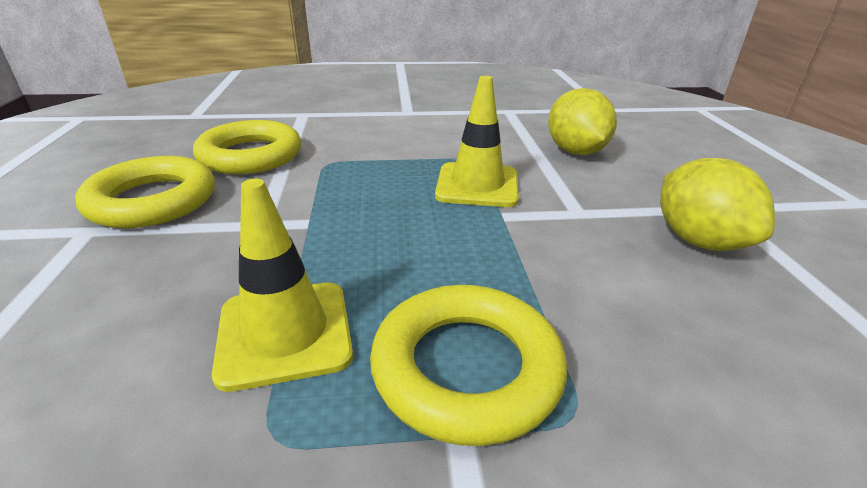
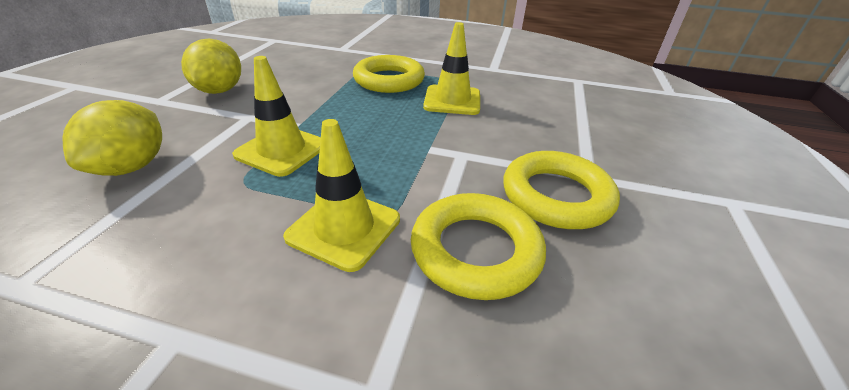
camera: 160 degrees left, 5 degrees up
none -> yellow traffic cone [283,119,400,272]

